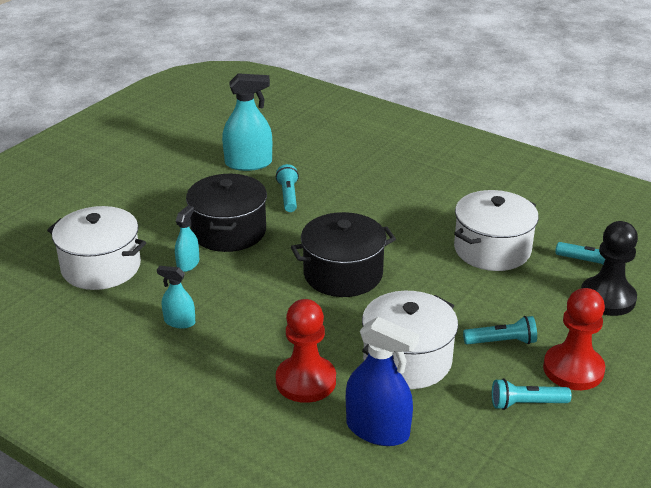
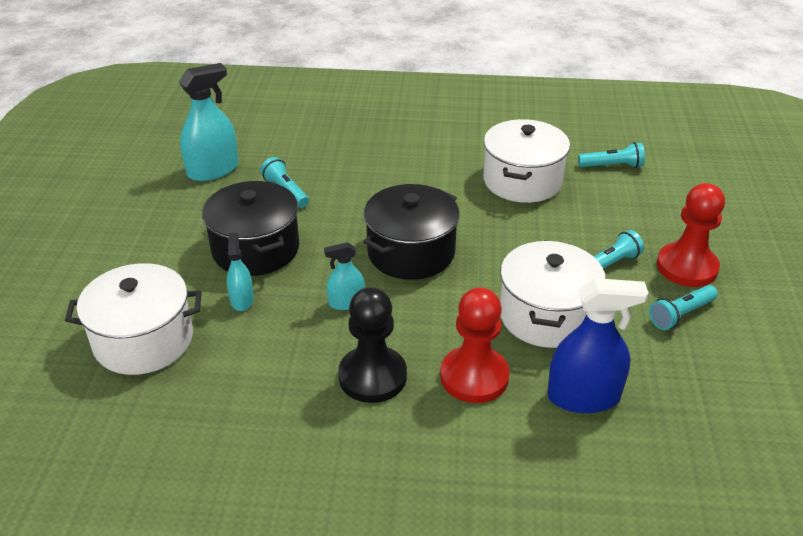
camera: 30 degrees left, 5 degrees up
turquoise spray bottle [157,266,195,329] -> turquoise spray bottle moved to [324,242,365,310]
black pawn [581,221,638,316] -> black pawn moved to [338,287,407,403]

